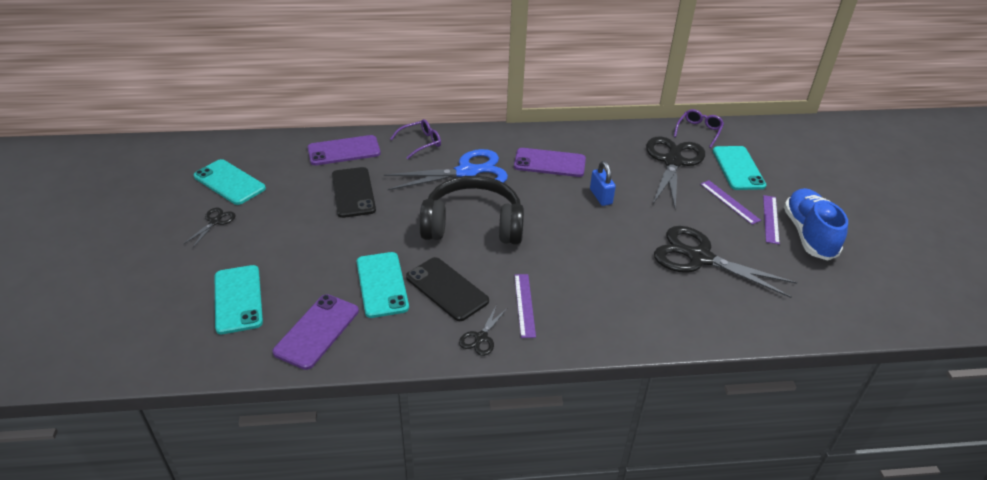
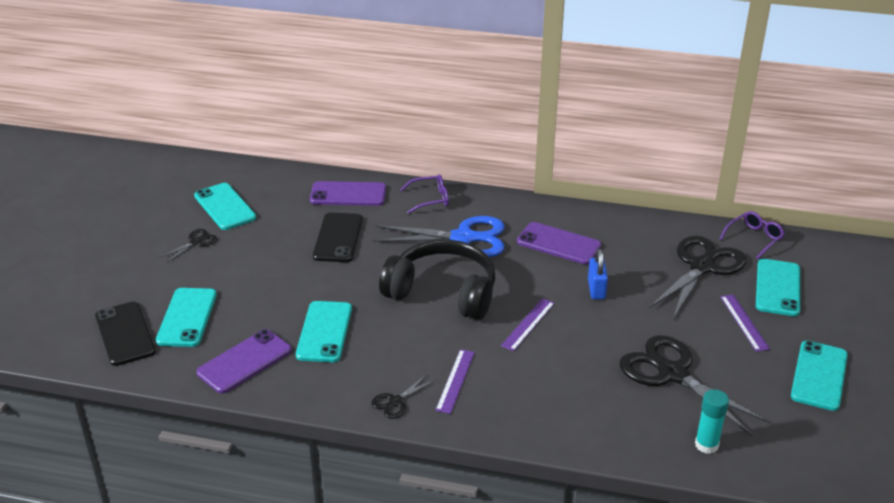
camera: 20 degrees right, 5 degrees down
black phone [406,257,489,321] -> black phone moved to [95,302,156,366]
purple ruler [763,195,780,244] -> purple ruler moved to [501,298,555,351]
blue shoe [784,188,848,261] -> turquoise phone [791,341,848,411]
none -> turquoise glue stick [695,389,729,454]

